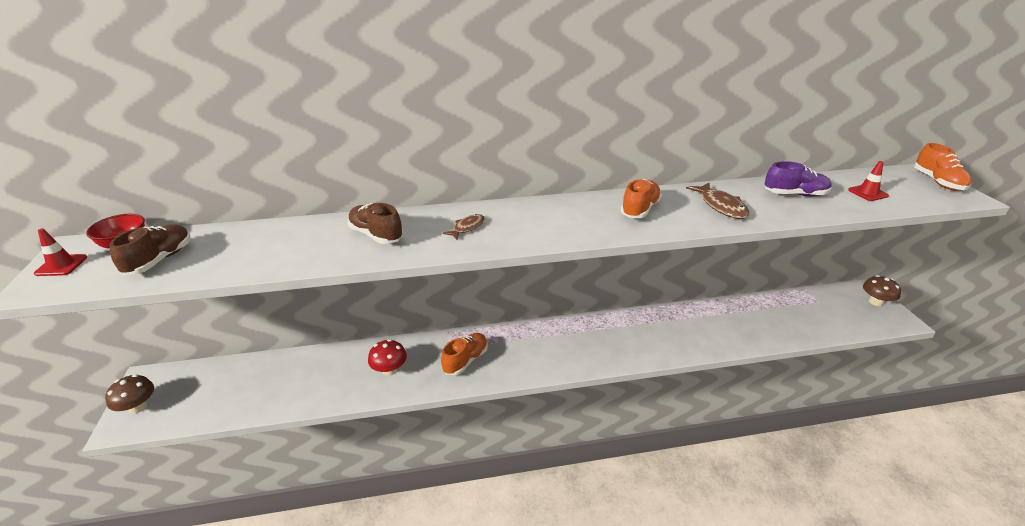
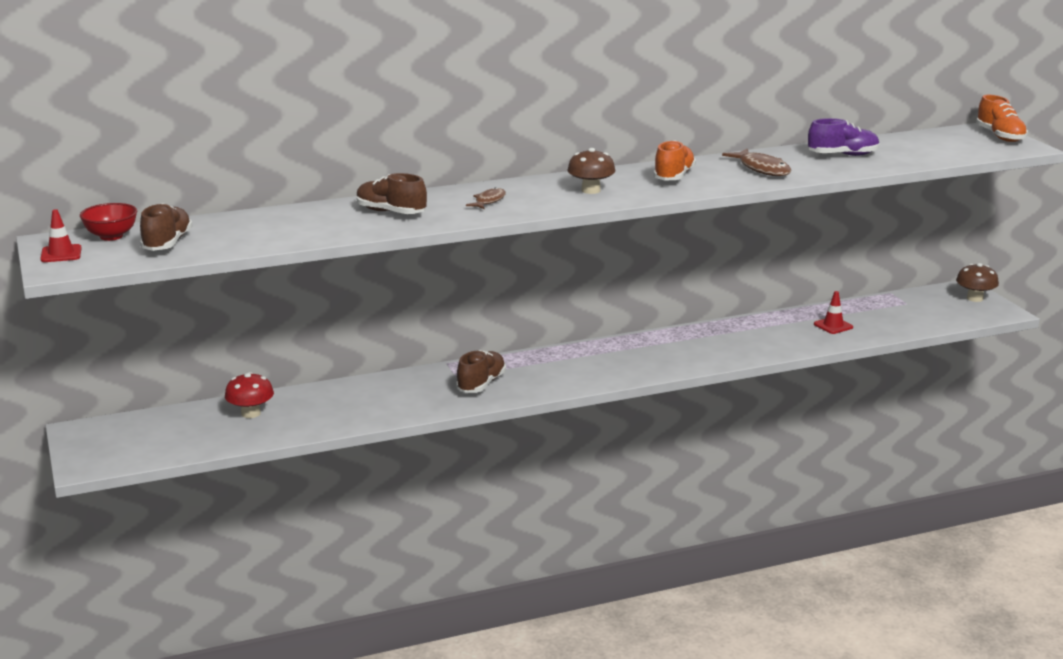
camera: 10 degrees left, 10 degrees down
brown mushroom [105,374,154,414] -> brown mushroom moved to [567,148,615,194]
red mushroom [368,339,407,376] -> red mushroom moved to [225,372,274,418]
orange shoe [441,333,488,375] -> brown shoe [456,350,506,393]
red traffic cone [848,161,889,201] -> red traffic cone moved to [814,291,853,334]

